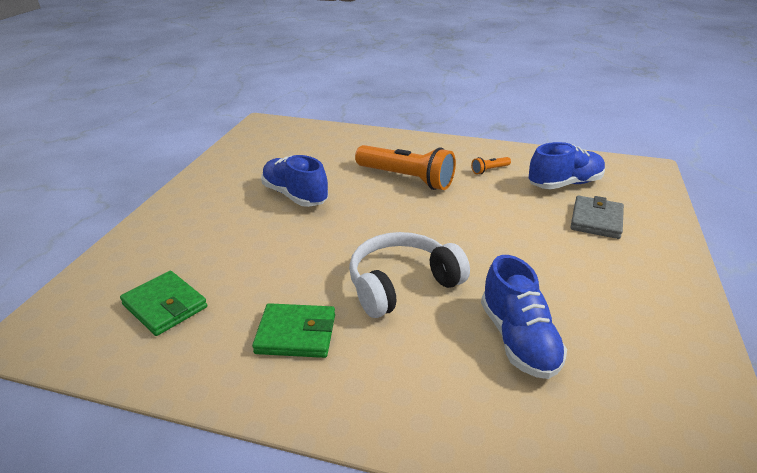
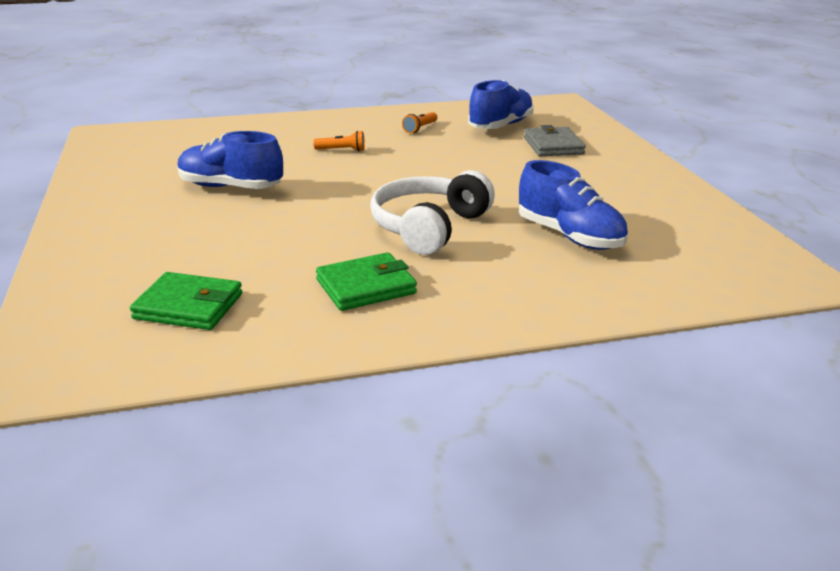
camera: 30 degrees left, 5 degrees down
orange flashlight [355,145,456,190] -> orange flashlight [313,131,365,151], size x0.42

